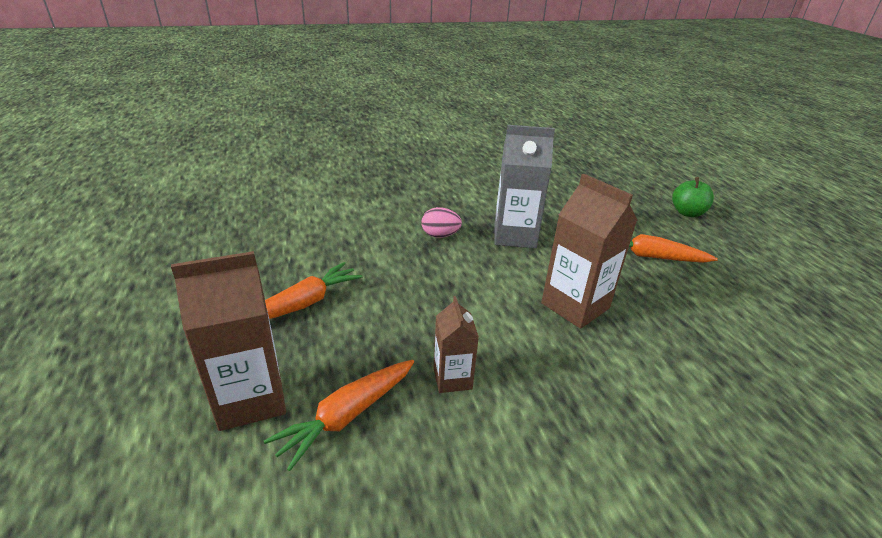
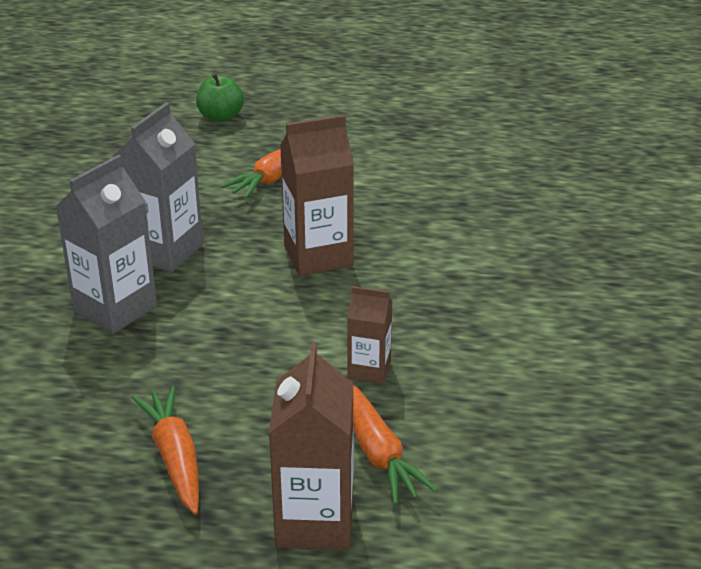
camera: 65 degrees left, 0 degrees up
pink egg [421,207,462,238] -> grey carton [56,155,157,334]

